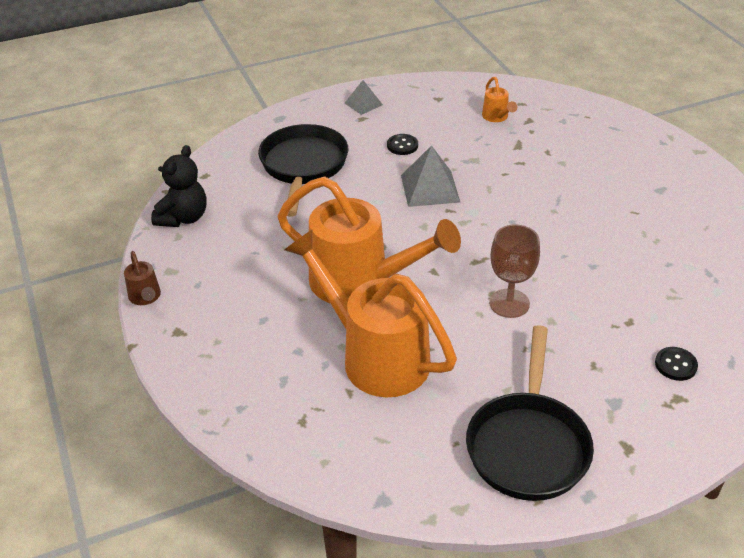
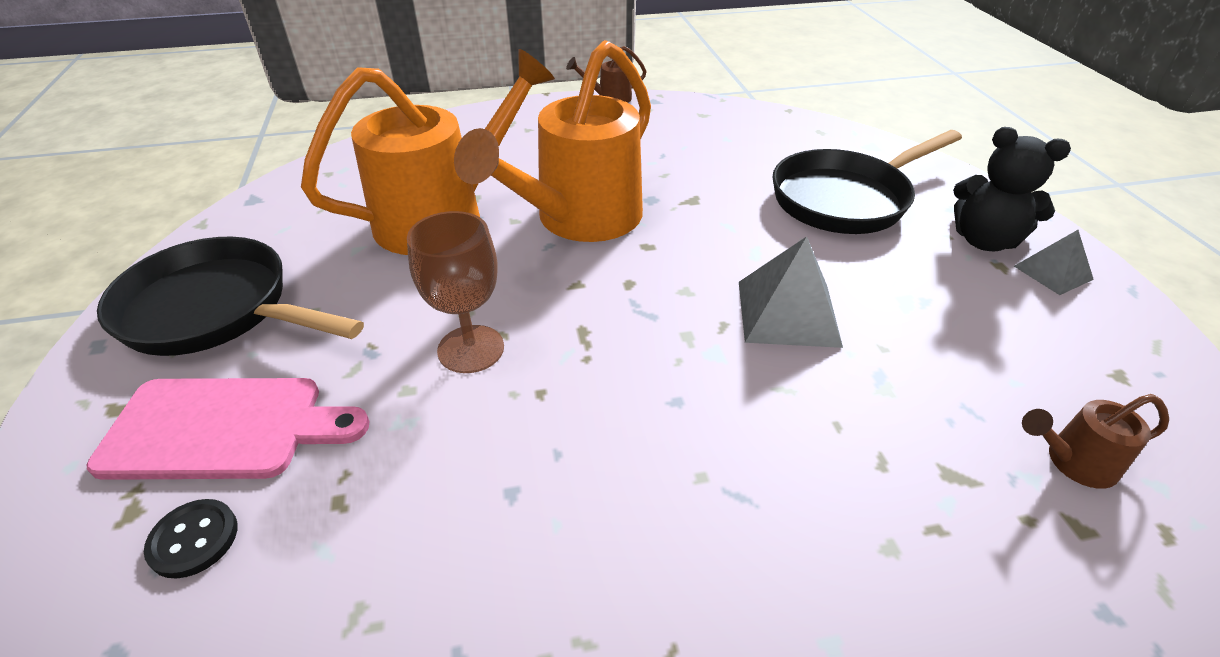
camera: 100 degrees right, 0 degrees up
black teddy bear [151,145,207,227] -> black teddy bear moved to [953,127,1071,251]
black pan [258,124,348,217] -> black pan turned 135 degrees clockwise [772,130,962,234]
black button [387,134,418,155] -> none
orange watering can [482,77,517,122] -> brown watering can [1022,394,1169,489]
none -> pink cutting board [86,378,369,480]

